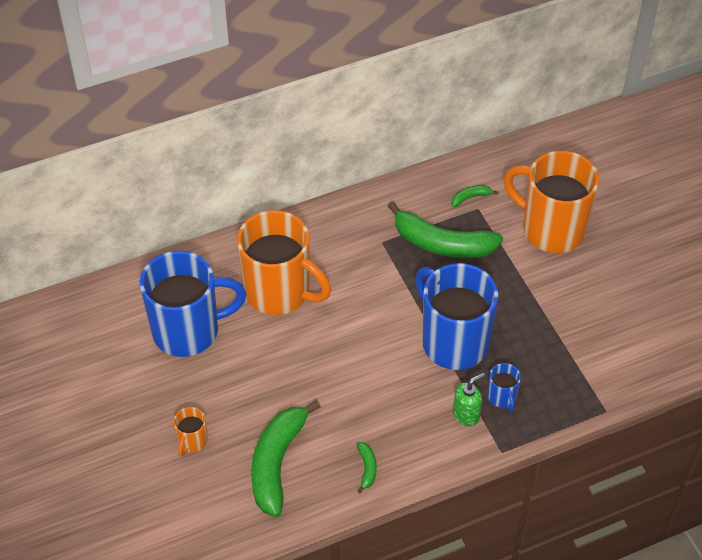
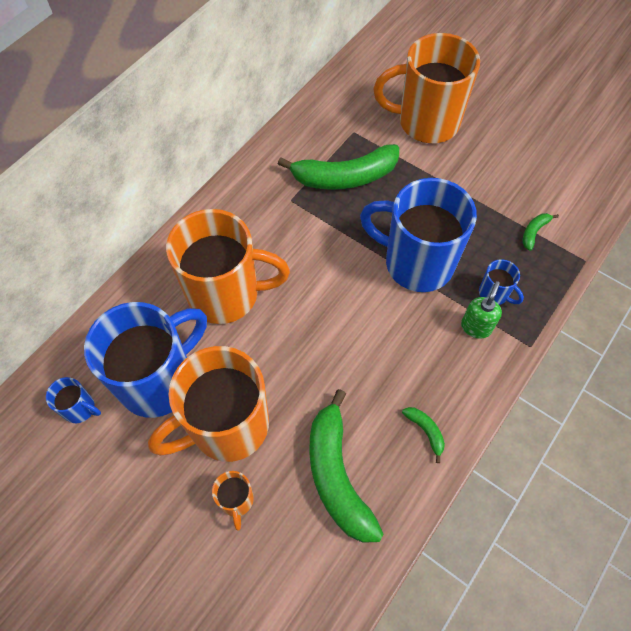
camera: 30 degrees left, 10 degrees up
green banana [451,185,498,207] -> green banana moved to [523,213,559,251]
none -> blue mug [46,377,101,423]
none -> orange mug [148,346,269,462]

